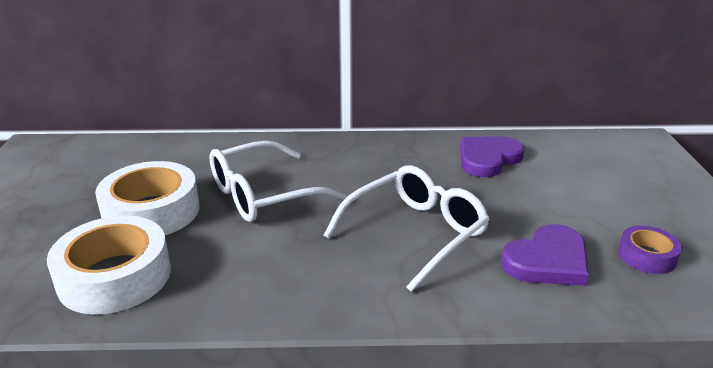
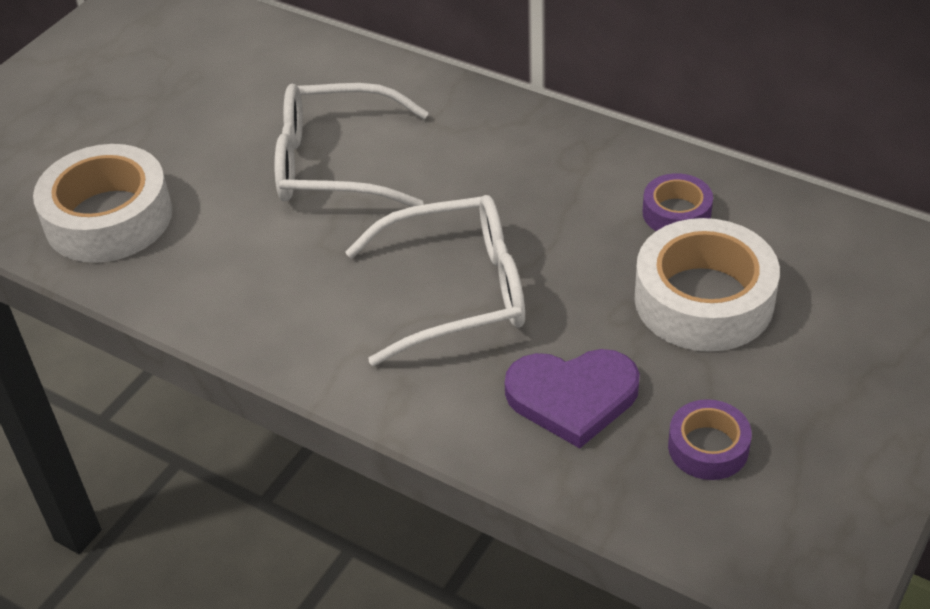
camera: 35 degrees right, 15 degrees up
white tape [95,161,199,235] -> white tape moved to [634,218,780,352]
purple heart [460,136,524,177] -> purple tape [643,173,713,231]

